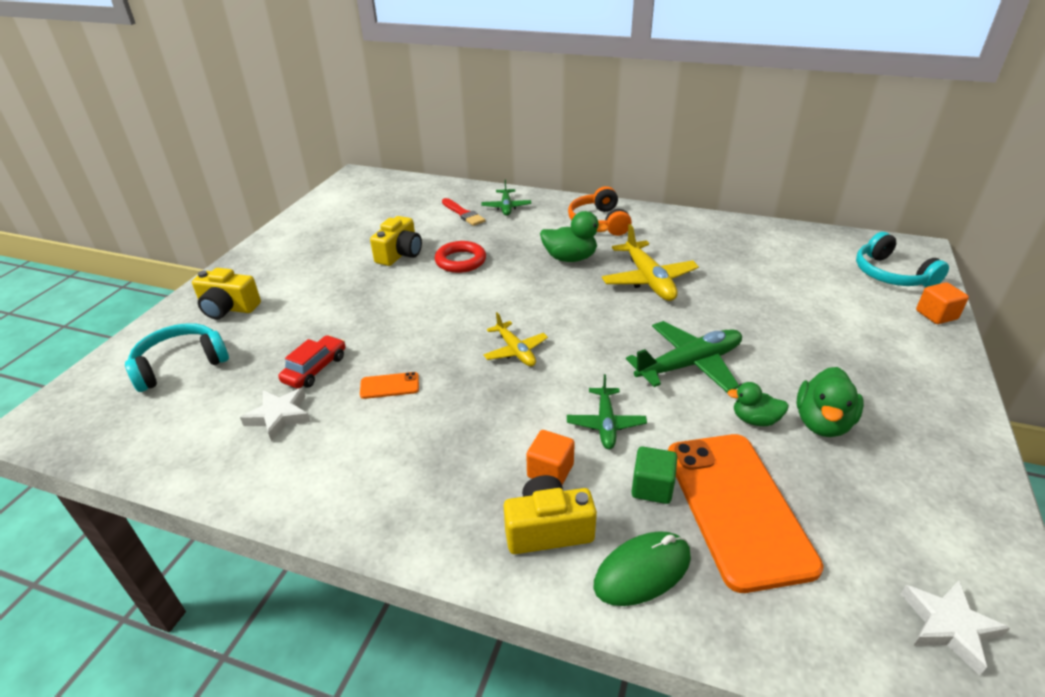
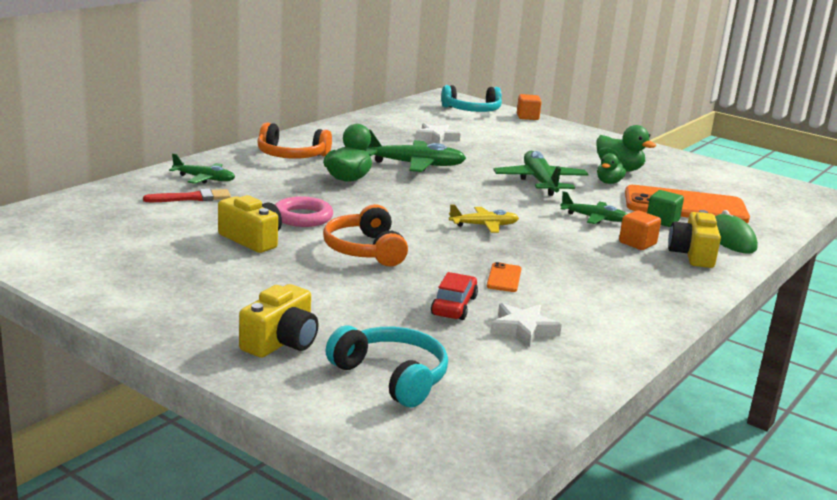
camera: 75 degrees left, 15 degrees down
turquoise headphones [125,323,229,392] -> turquoise headphones turned 150 degrees clockwise [326,326,448,407]
red car [278,335,345,388] -> red car turned 60 degrees clockwise [431,272,478,320]
red ring [435,241,486,273] -> pink ring [275,197,333,227]
yellow plane [602,224,699,301] -> green plane [365,129,466,172]
white star [901,580,1010,676] -> white star moved to [415,123,461,144]
none -> orange headphones [323,204,408,267]

